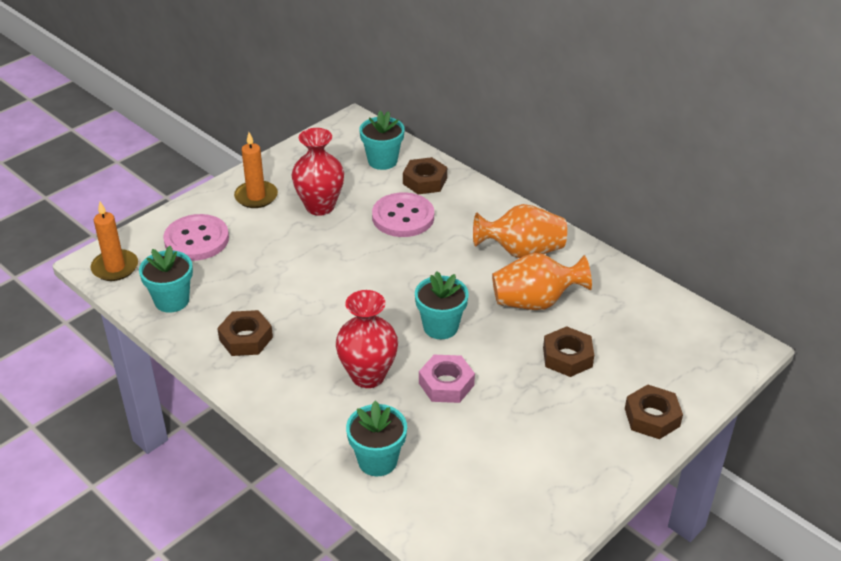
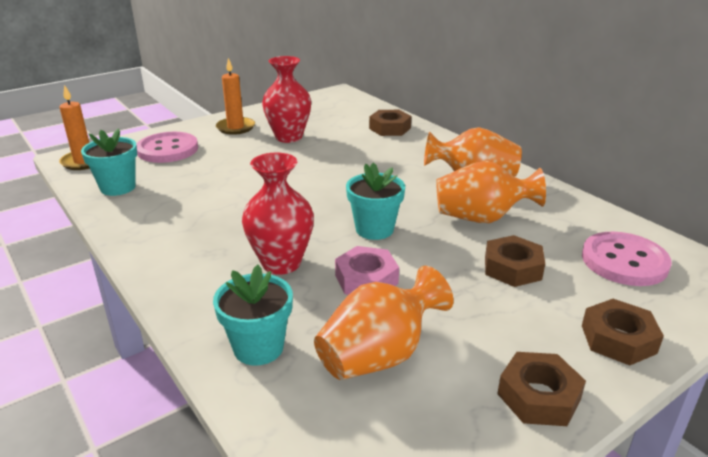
camera: 10 degrees right, 10 degrees down
brown nut [217,310,273,356] -> brown nut moved to [497,352,586,426]
turquoise flower pot [359,111,405,170] -> none
pink button [372,192,434,237] -> pink button moved to [582,232,672,286]
none -> orange vase [314,266,453,380]

